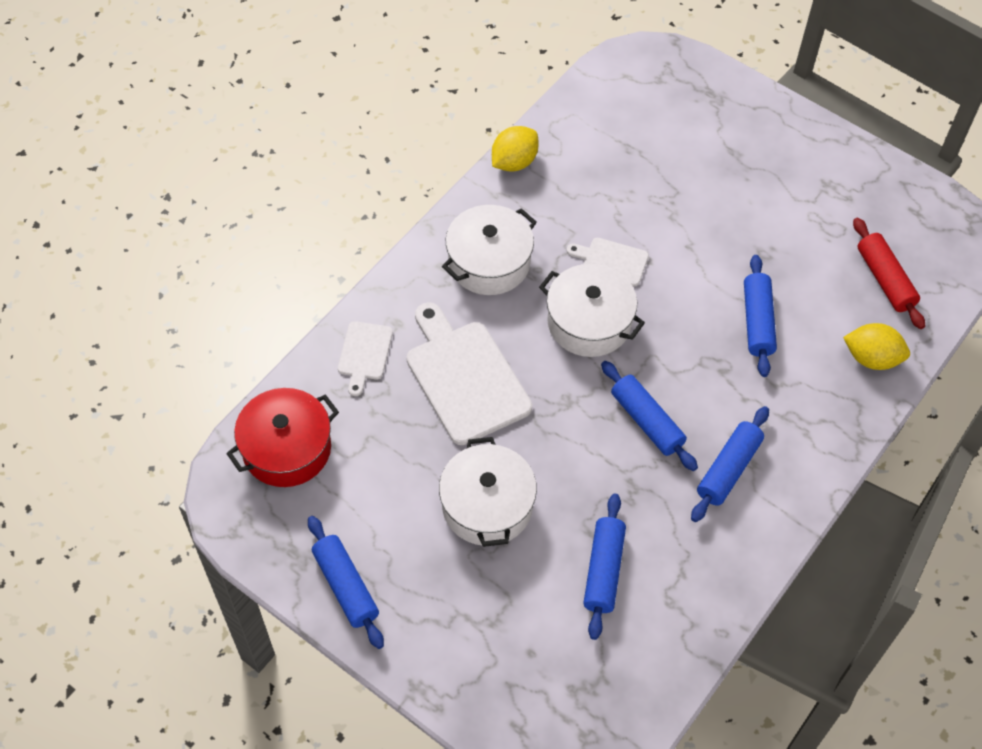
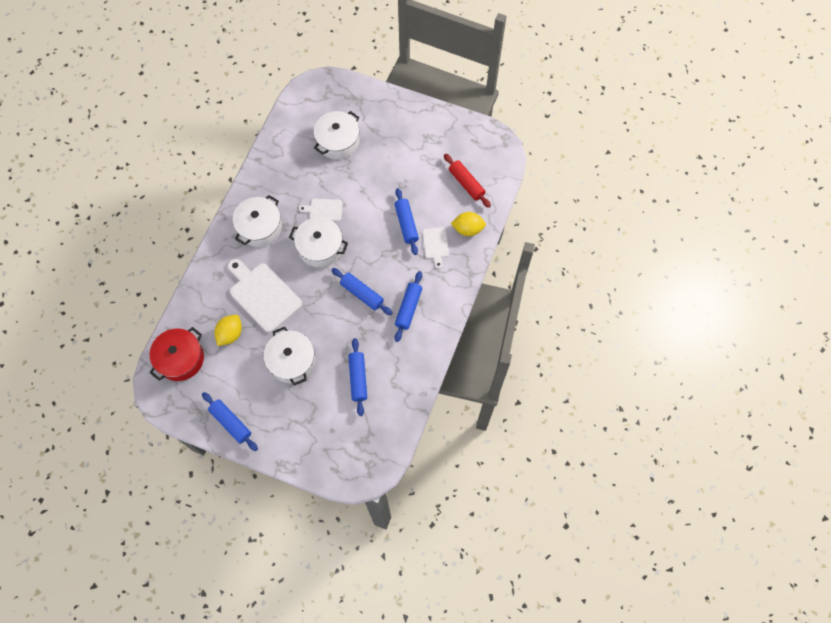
camera: 15 degrees left, 10 degrees up
white cutting board [338,321,393,396] -> white cutting board moved to [422,227,449,269]
yellow lemon [492,126,539,172] -> yellow lemon moved to [214,315,242,346]
none -> white pot [314,111,360,159]

